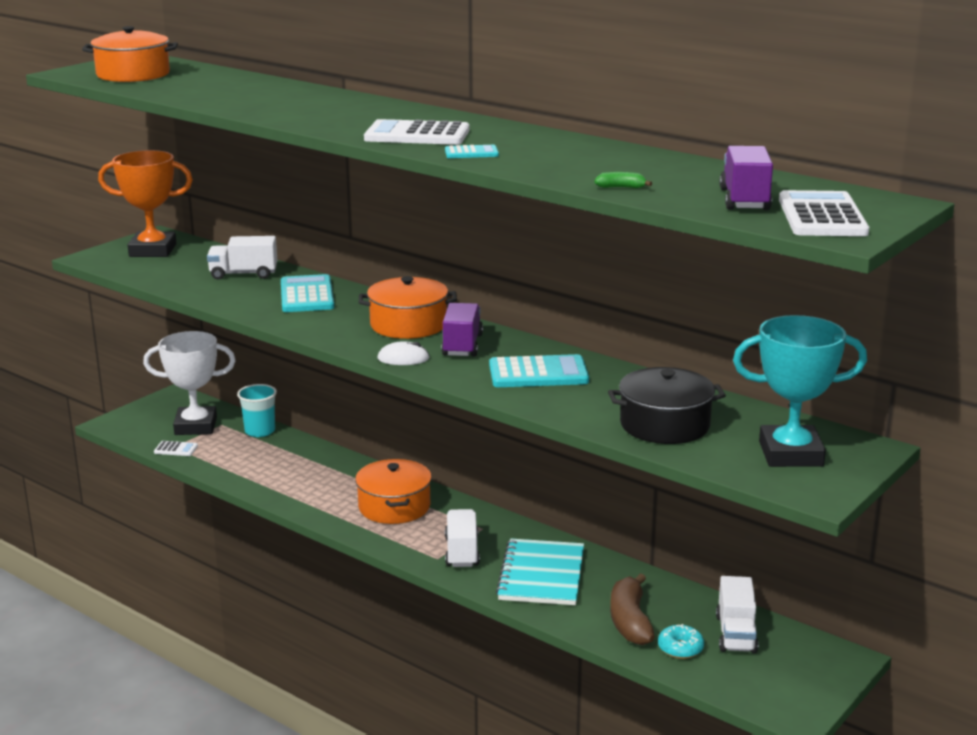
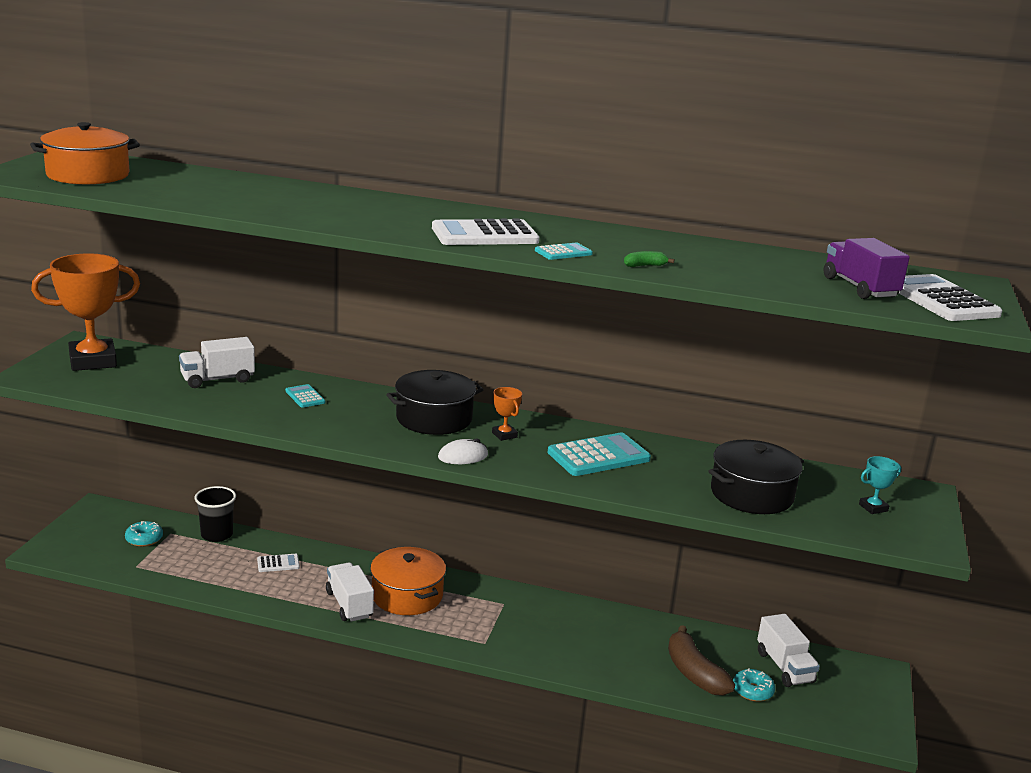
camera: 25 degrees left, 0 degrees up
white trophy [143,331,236,435] -> turquoise donut [125,521,163,547]
white calculator [154,441,198,456] -> white calculator moved to [257,554,300,572]
turquoise cup [237,384,277,437] -> black cup [195,486,236,542]
turquoise calculator [281,274,334,312] -> turquoise calculator [285,384,325,408], size x0.51
orange pot [359,276,457,339] -> black pot [386,370,484,435]
purple truck [441,303,483,357] -> orange trophy [492,387,522,441]
white truck [445,509,480,567] -> white truck moved to [326,563,374,622]
turquoise notebook [496,538,584,605] -> none
green banana [594,172,652,188] -> green banana moved to [624,251,674,267]
turquoise trophy [733,315,867,467] -> turquoise trophy [859,456,901,514], size x0.42

